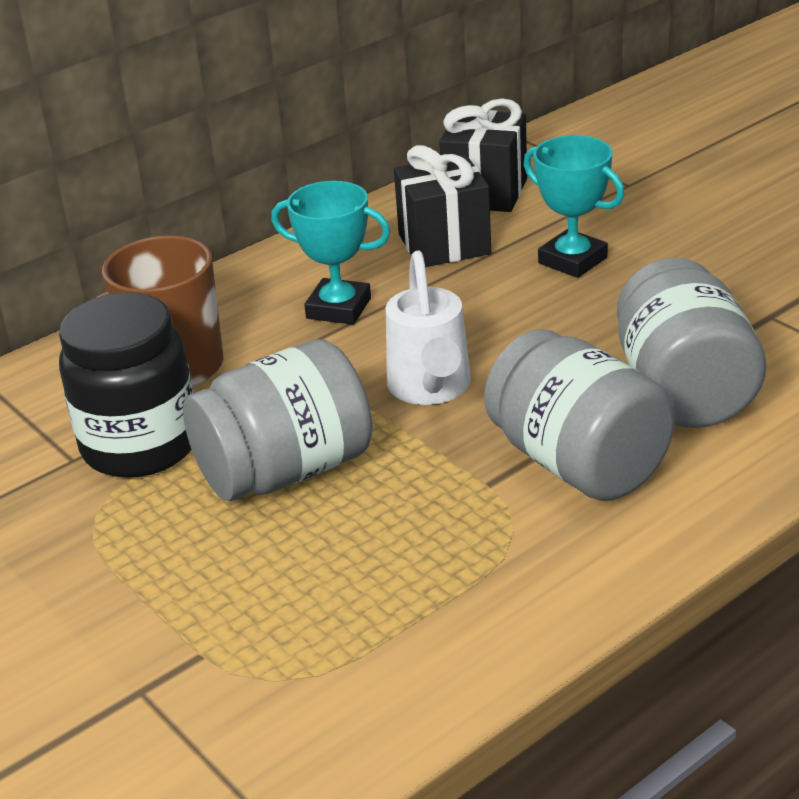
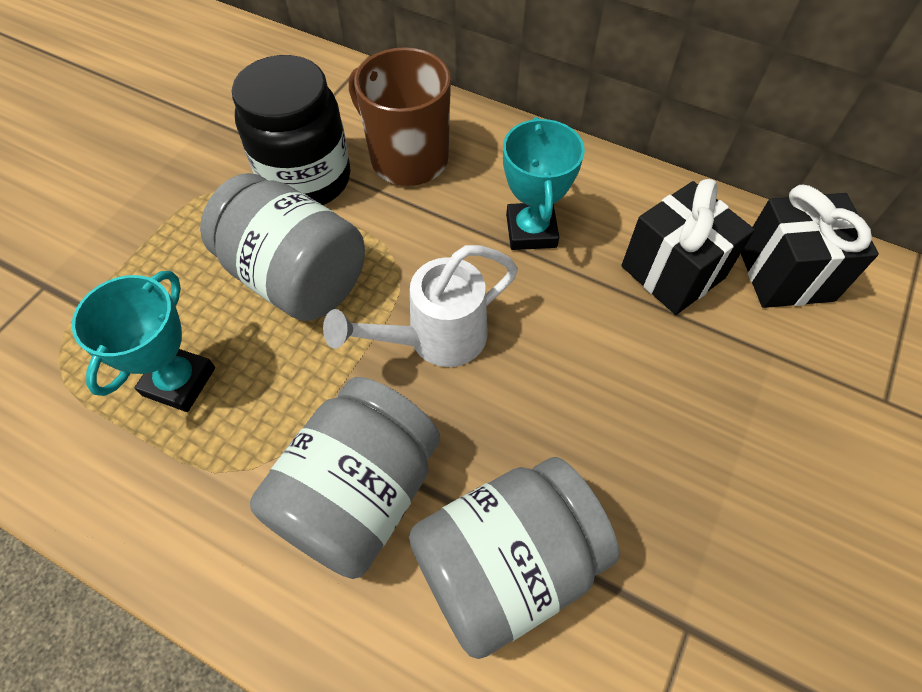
camera: 65 degrees right, 25 degrees up
turquoise trophy [523,135,624,278] -> turquoise trophy moved to [72,271,215,412]

